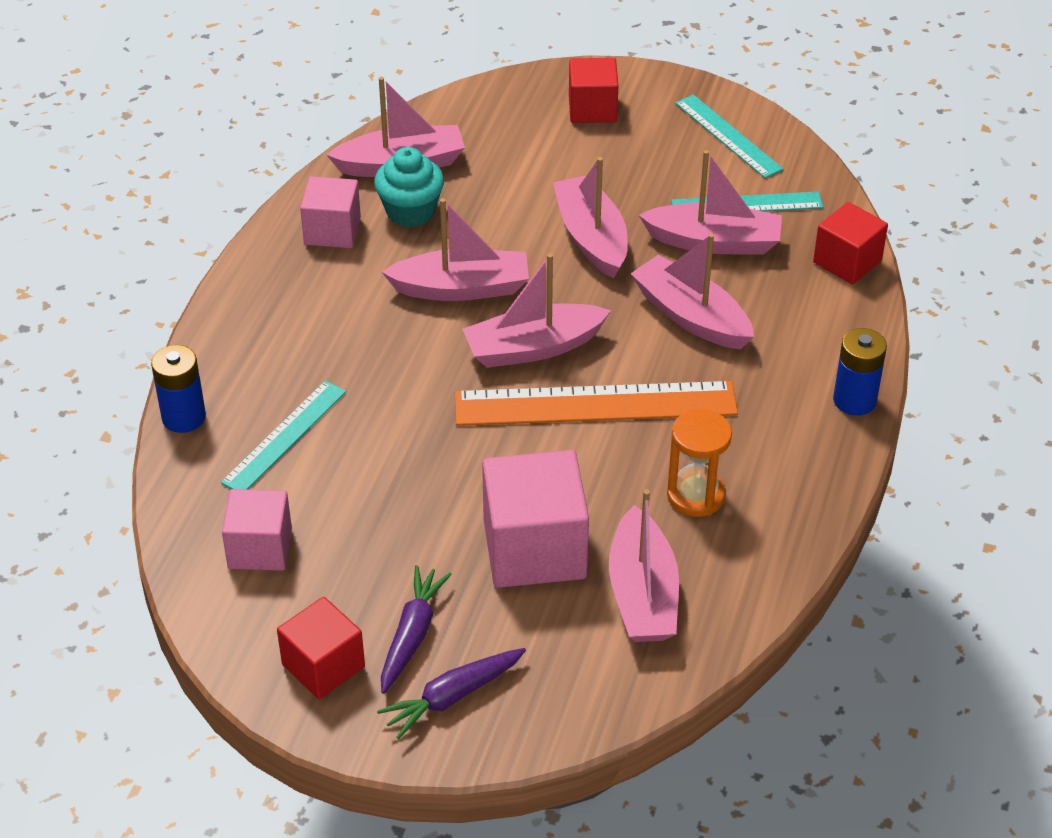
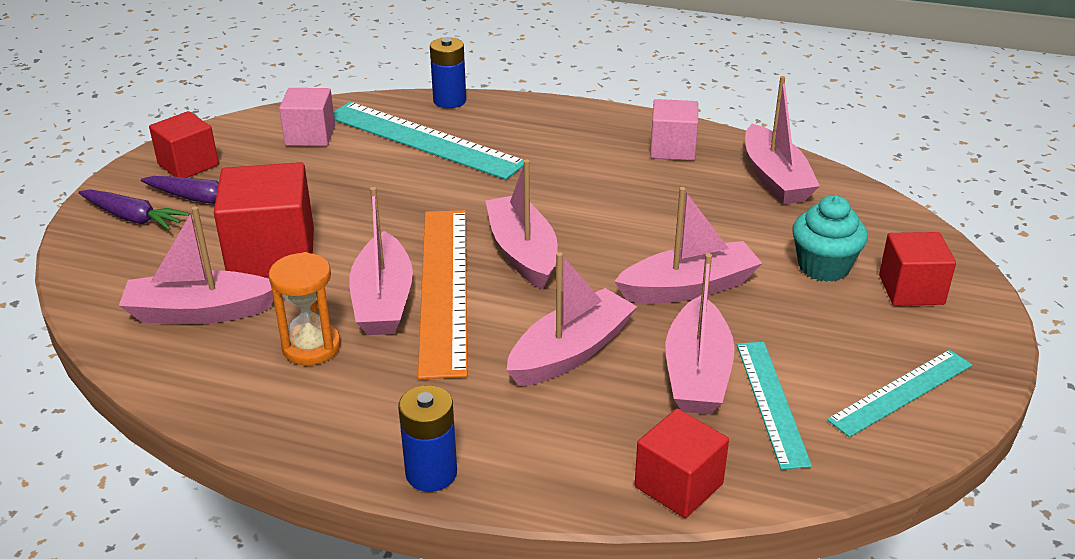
camera: 90 degrees right, 10 degrees down
turquoise ruler [221,381,346,489] -> turquoise ruler [334,102,524,180], size x1.70
turquoise cupcake [374,147,444,227] -> turquoise cupcake moved to [792,195,868,282]
purple carrot [377,648,526,739] -> purple carrot turned 150 degrees clockwise [78,189,189,231]
pink boat [382,198,529,301] -> pink boat moved to [349,187,413,335]
pink cube [482,450,589,588] -> red cube [214,162,314,278]

